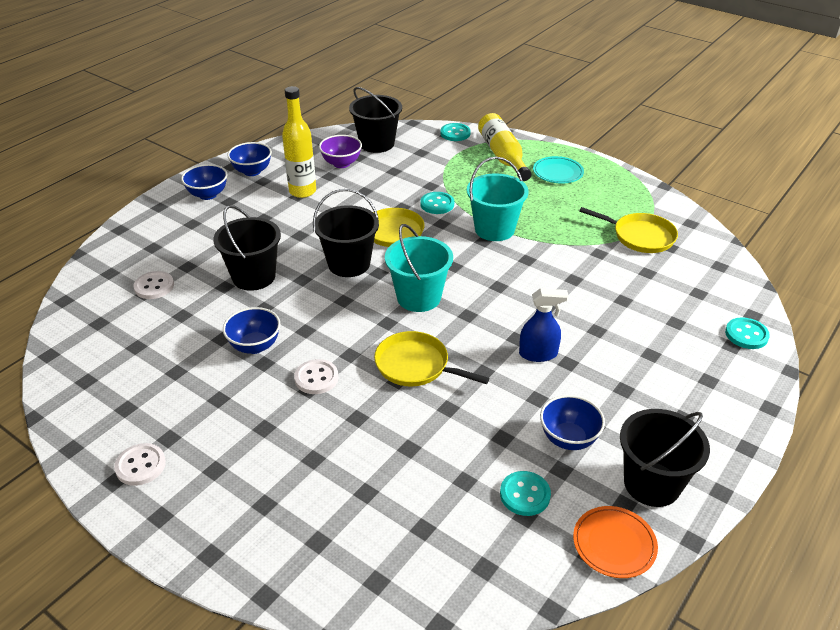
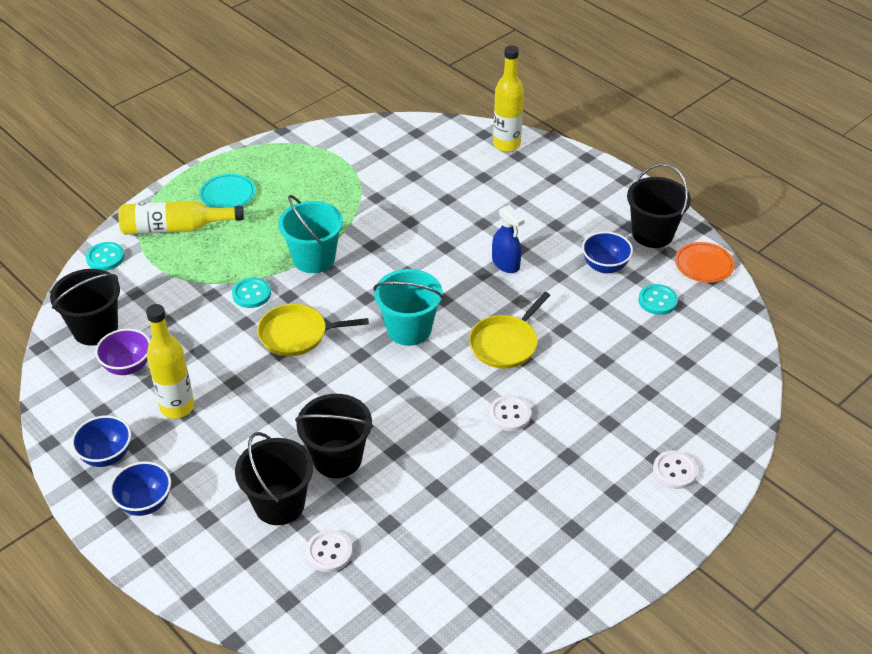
camera: 80 degrees left, 5 degrees up
white button [114,443,166,486] -> white button moved to [653,451,698,489]
blue bowl [223,307,280,354] -> none
black bucket [313,189,379,277] -> black bucket moved to [235,432,313,525]
blue spray bottle [519,288,569,362] -> blue spray bottle turned 135 degrees clockwise [492,205,525,273]
yellow pan [579,207,678,253] -> none
turquoise button [725,317,770,349] -> yellow bottle [493,45,524,152]

